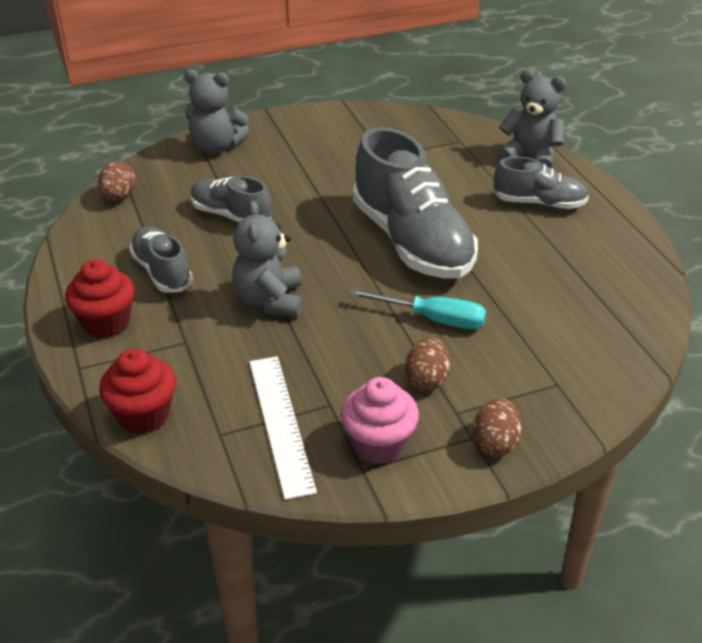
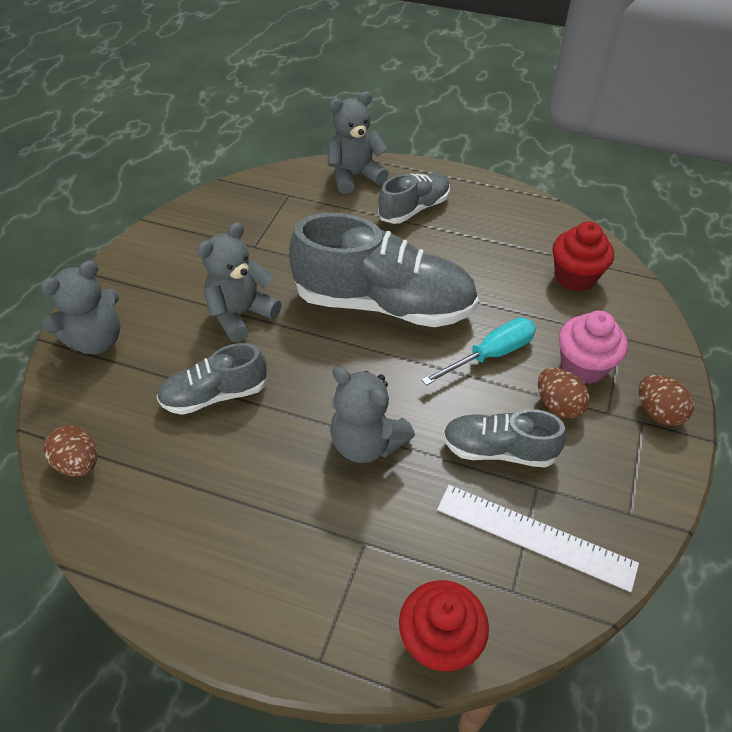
camera: 50 degrees left, 10 degrees up
red cupcake [65,259,135,338] -> red cupcake moved to [552,222,614,292]
grey shoe [129,226,193,293] -> grey shoe moved to [443,409,567,467]
pink cupcake [341,377,419,464] -> pink cupcake moved to [559,311,628,384]
none -> grey teddy bear [197,222,281,342]

